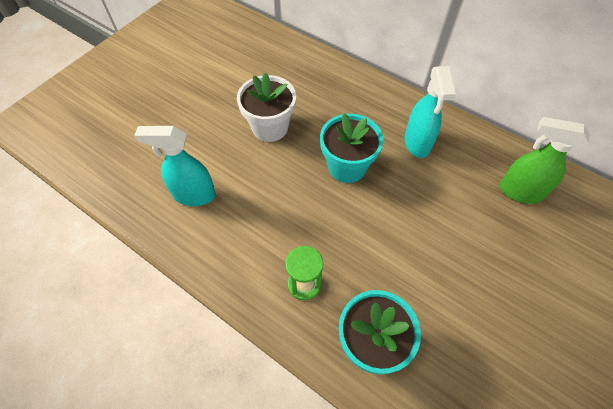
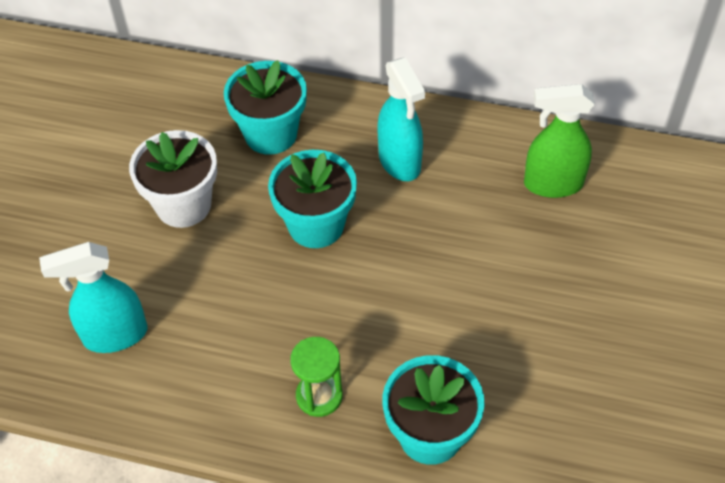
camera: 20 degrees left, 5 degrees down
none -> turquoise flower pot [224,60,307,155]

